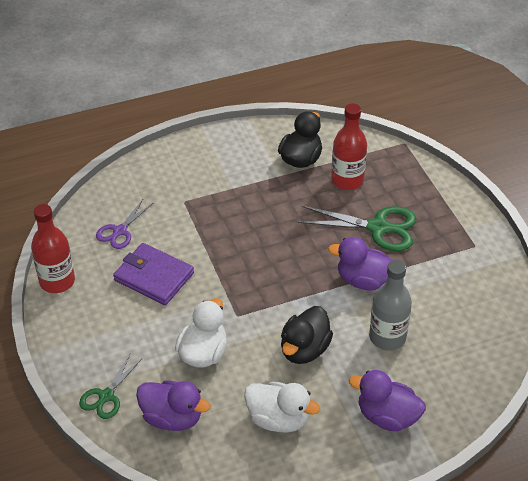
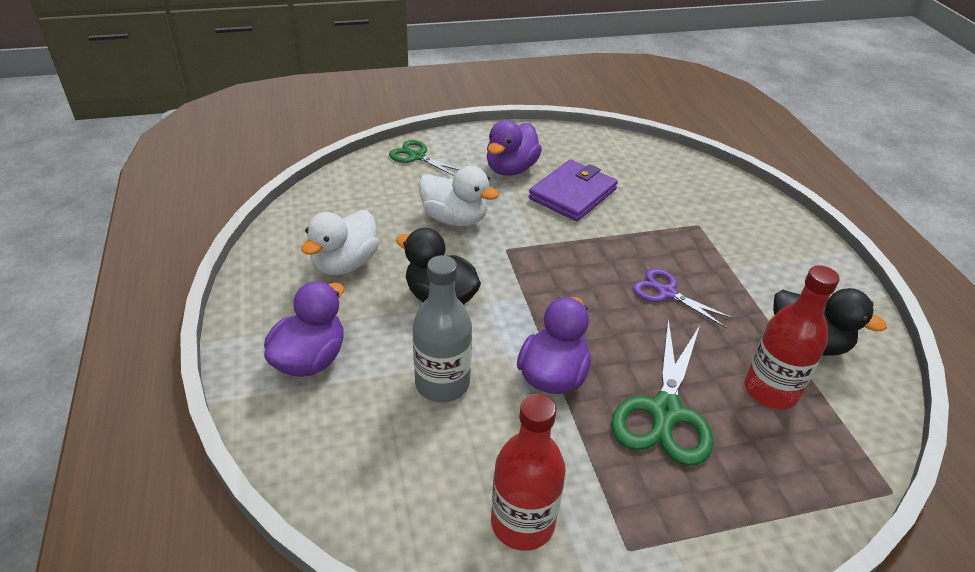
camera: 95 degrees right, 5 degrees down
red bottle [31,204,75,293] -> red bottle moved to [491,394,566,551]
purple scissors [96,199,153,249] -> purple scissors moved to [633,269,734,328]
purple duck [136,380,211,431] -> purple duck moved to [487,120,542,176]

